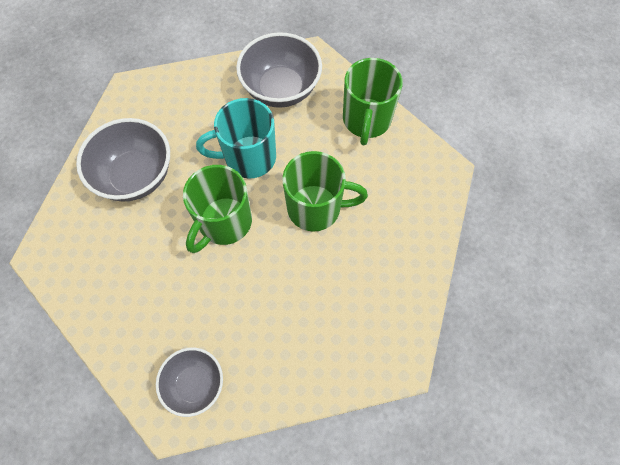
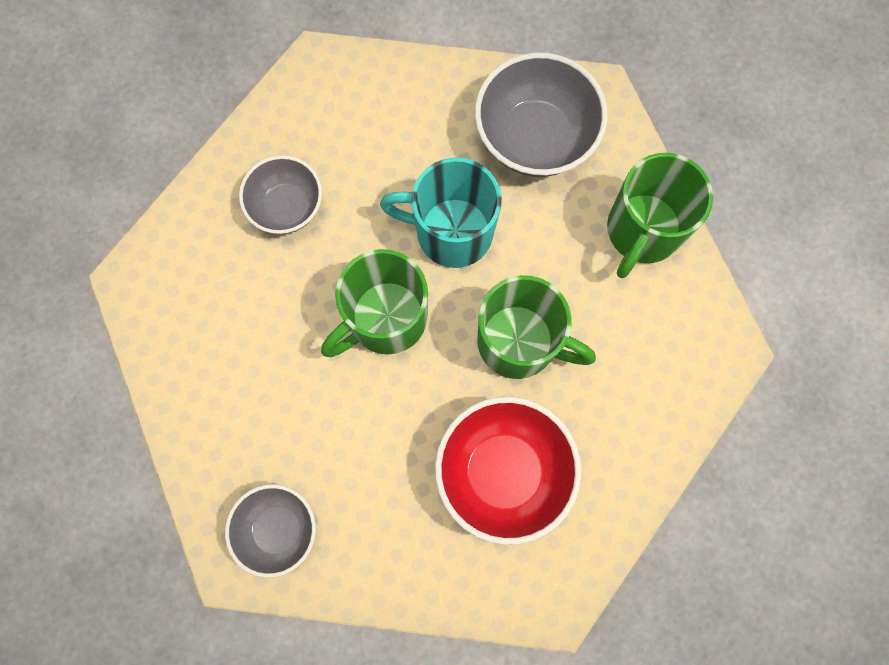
camera: 20 degrees right, 10 degrees up
grey bowl [76,118,170,202] -> grey bowl [239,155,322,234], size x0.63
none -> red bowl [435,397,582,545]

